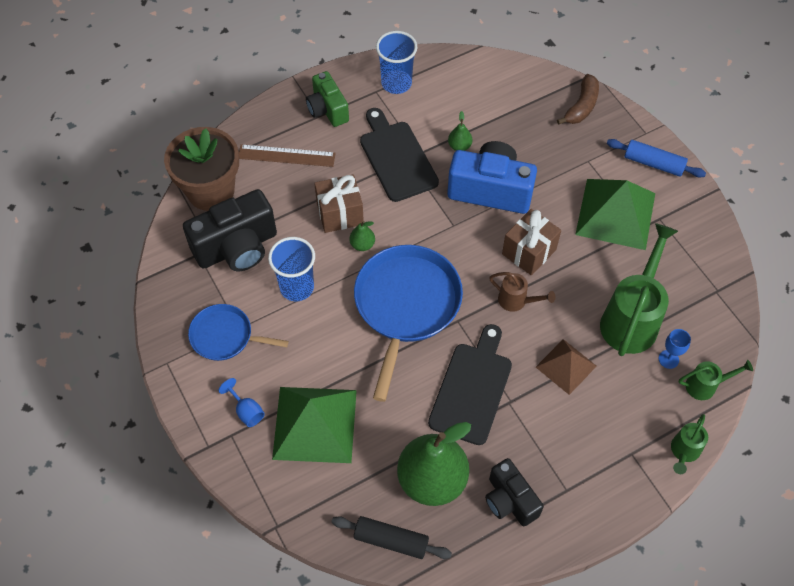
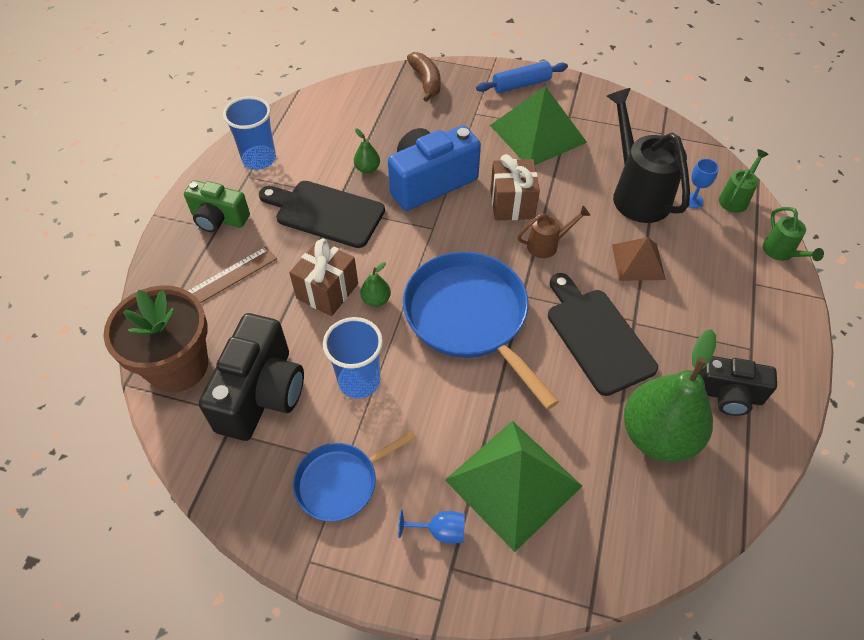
camera: 45 degrees left, 5 degrees down
black rolling pin [332,516,452,559] -> none
green watering can [600,223,678,356] -> black watering can [607,88,690,223]

